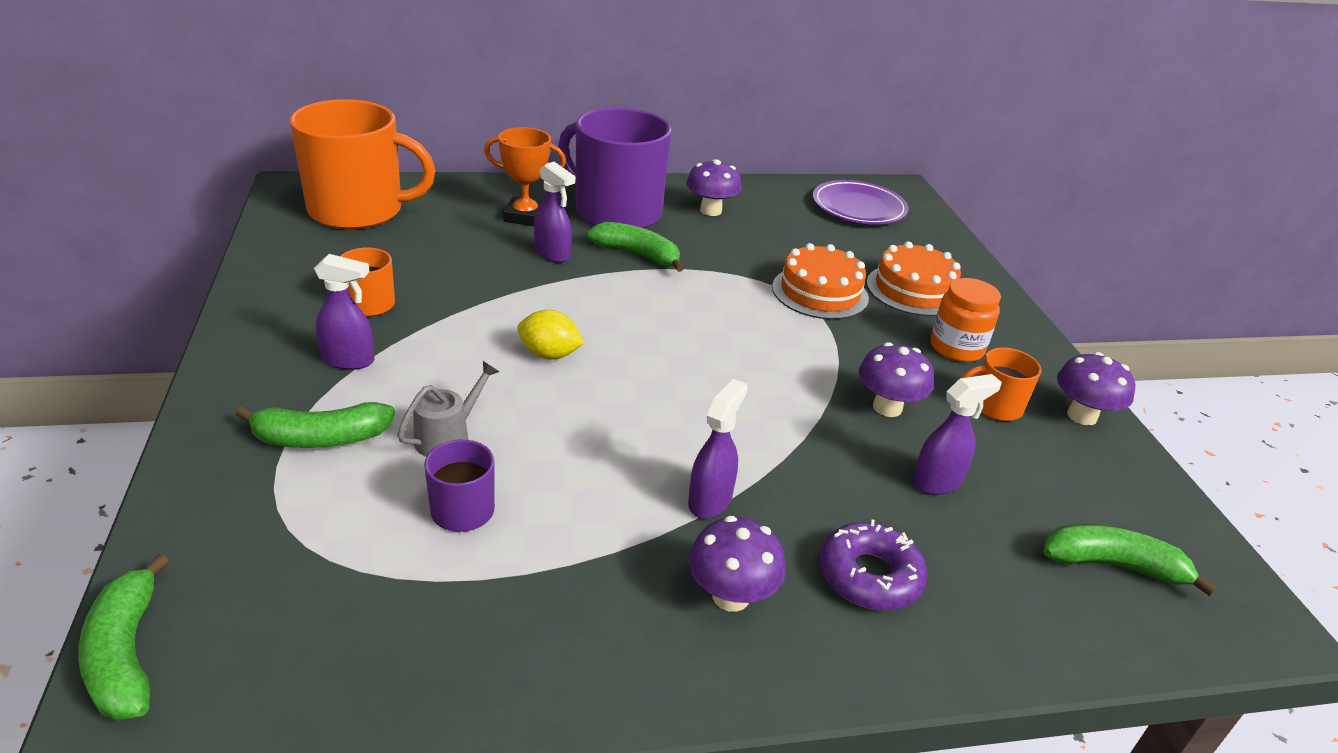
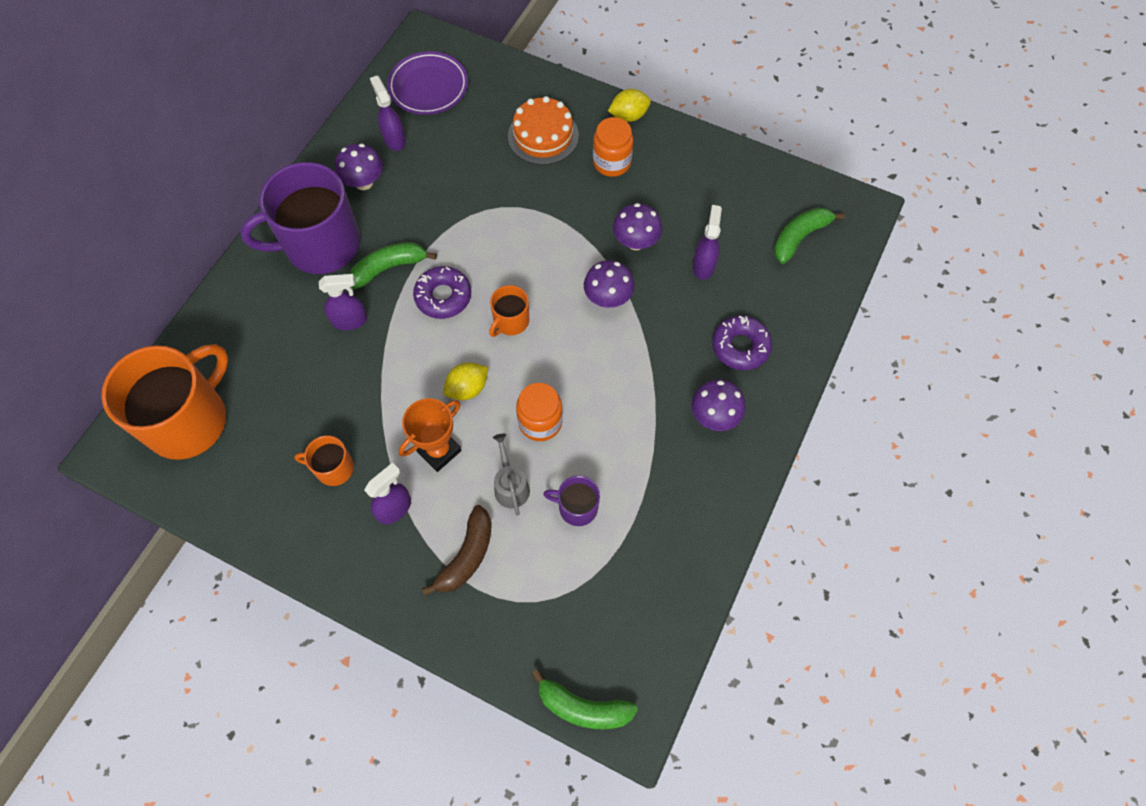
camera: 50 degrees left, 30 degrees up
green banana [236,402,395,448] -> brown banana [422,505,492,596]
orange trophy [484,127,566,226] -> orange trophy moved to [399,398,461,472]
purple spray bottle [688,379,748,519] -> purple spray bottle moved to [370,75,406,151]
orange cake [772,243,869,319] -> none
orange mug [961,347,1041,421] -> orange mug moved to [489,285,529,337]
purple mushroom [1057,352,1135,425] -> purple mushroom moved to [584,260,634,308]
none -> purple donut [413,266,471,319]
none -> orange jar [516,383,563,441]
none -> yellow lemon [608,89,651,122]

